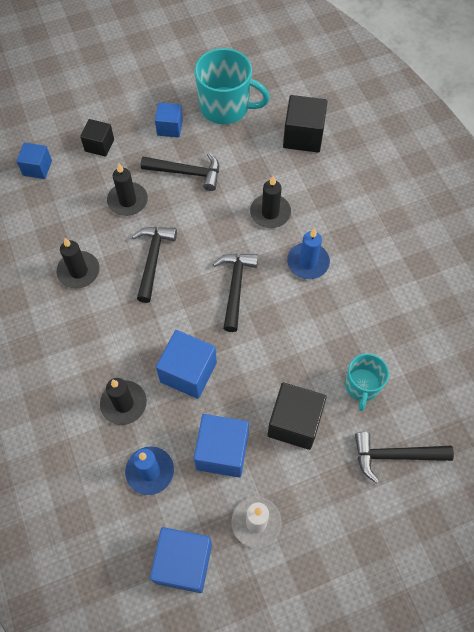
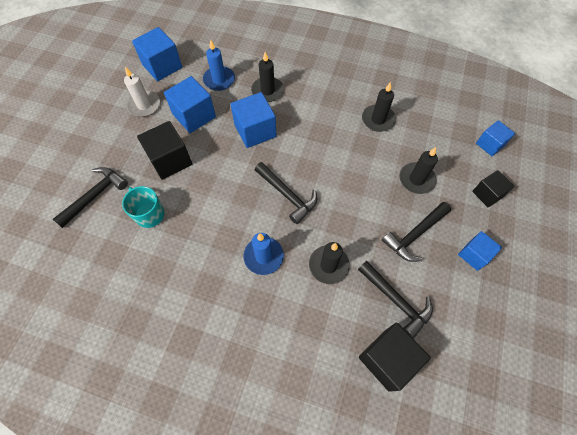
camera: 130 degrees right, 0 degrees up
black hammer [132,227,177,303] -> black hammer moved to [358,261,433,339]
turquoise mug [195,48,270,124] -> none

